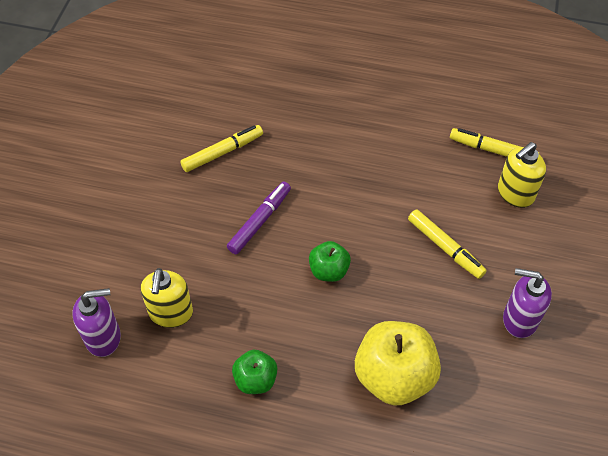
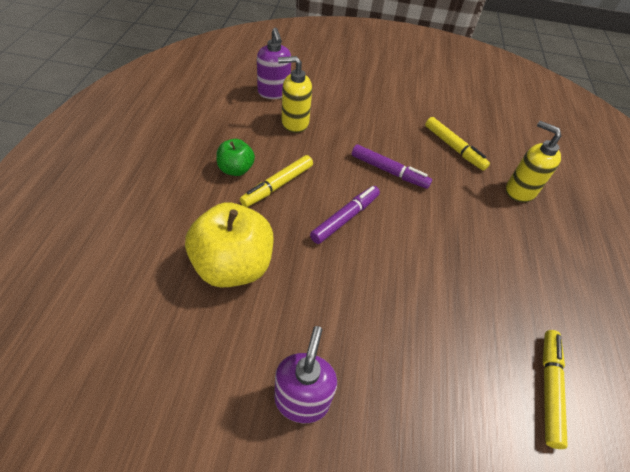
camera: 80 degrees right, 5 degrees down
green apple [309,241,351,282] -> purple marker [310,186,380,244]
yellow marker [408,209,487,279] -> yellow marker moved to [240,155,313,207]
yellow soap dispenser [498,142,546,208] -> yellow soap dispenser moved to [506,121,561,202]

